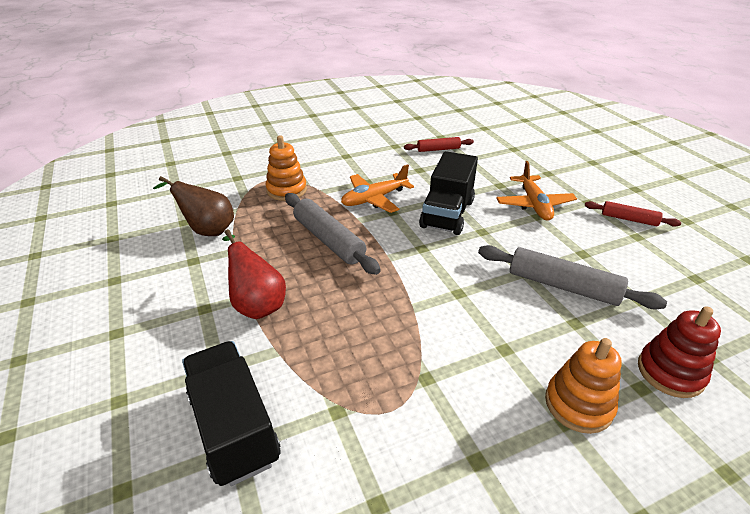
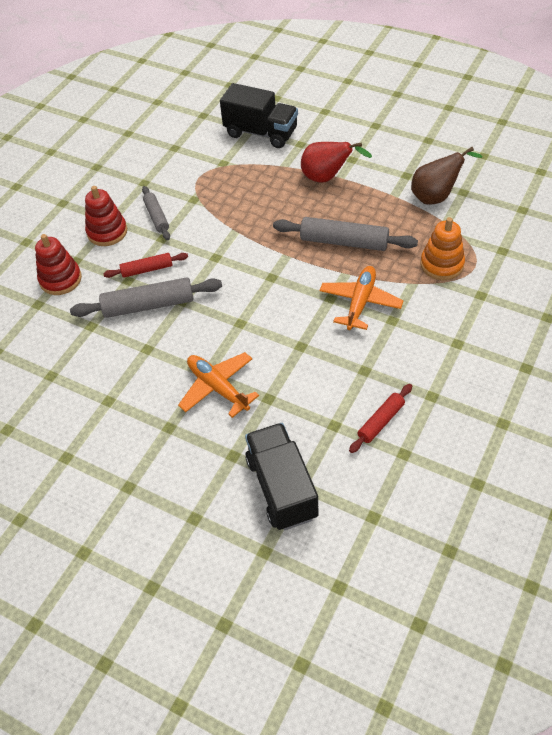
camera: 145 degrees right, 15 degrees up
black truck [419,151,478,235] -> black truck moved to [245,423,319,530]
orange stacking toy [545,338,622,434] -> red stacking toy [85,186,127,246]
red rolling pin [585,201,681,227] -> red rolling pin moved to [103,253,188,278]
none -> grey rolling pin [142,186,170,240]

